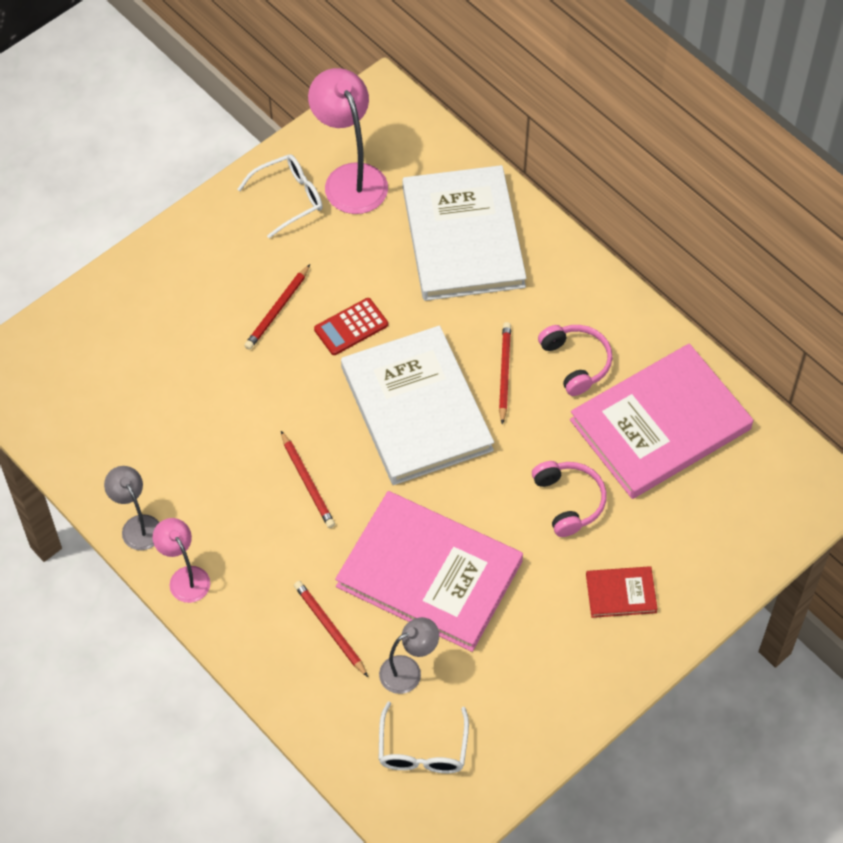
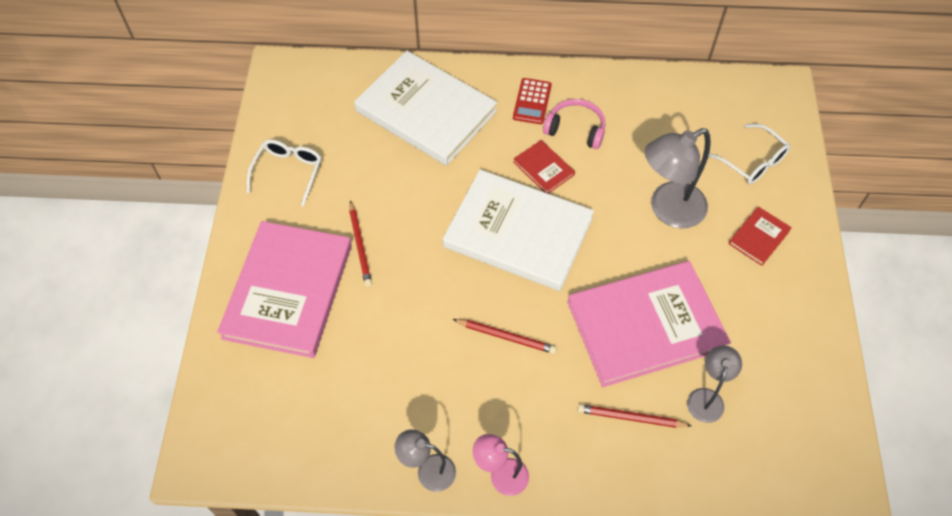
camera: 45 degrees left, 0 degrees up
pink lamp [308,68,388,214] -> none
red calculator [314,298,388,355] -> red calculator moved to [513,78,552,124]
white glasses [378,701,469,773] -> white glasses moved to [709,124,791,184]
red pencil [499,322,511,425] -> red book [513,140,575,194]
pink headphones [532,461,607,537] -> grey lamp [645,128,711,229]
pink book [570,343,753,499] -> pink book moved to [217,221,352,358]

